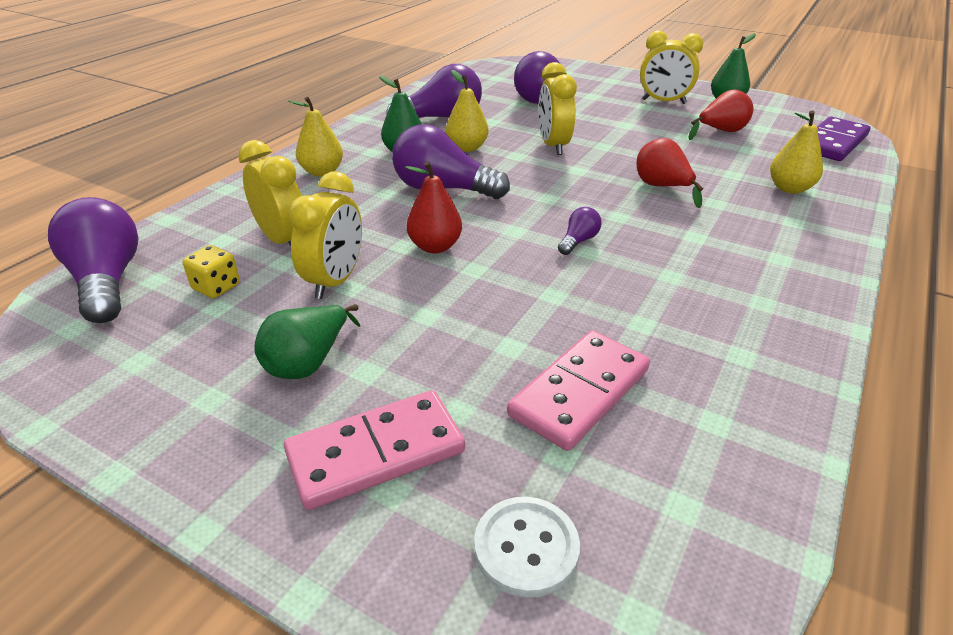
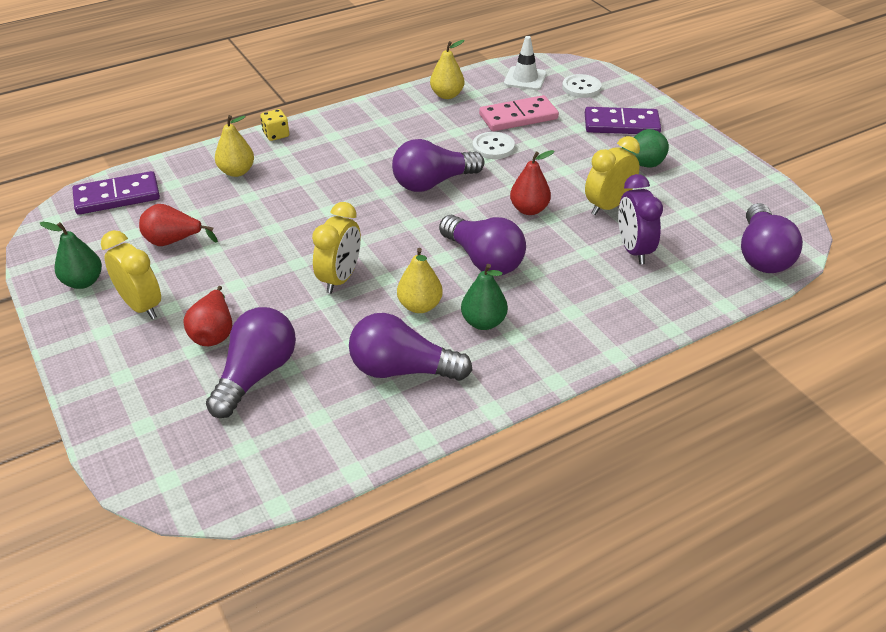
camera: 150 degrees left, 5 degrees up
yellow dice [183,245,240,298] -> yellow dice moved to [260,109,289,141]
yellow clock [238,140,302,246] -> purple clock [618,174,663,265]
pink domino [284,390,465,510] -> purple domino [585,107,661,134]
yellow pear [288,97,343,177] -> yellow pear moved to [430,40,465,99]
purple light bulb [558,207,602,255] -> purple light bulb [392,139,485,192], size x2.18
red pear [637,138,703,208] -> red pear moved to [183,286,232,346]
none -> white button [473,132,515,159]
none -> white traffic cone [504,36,547,90]

